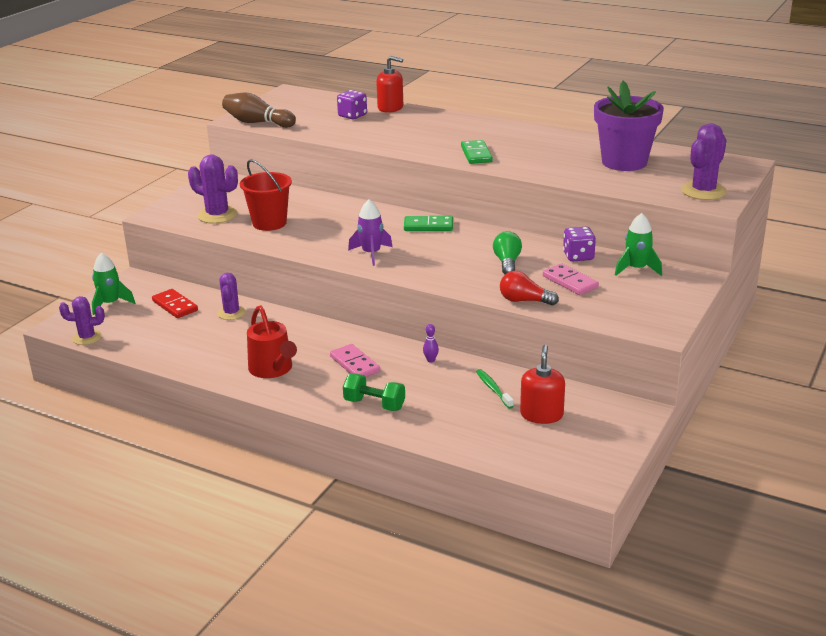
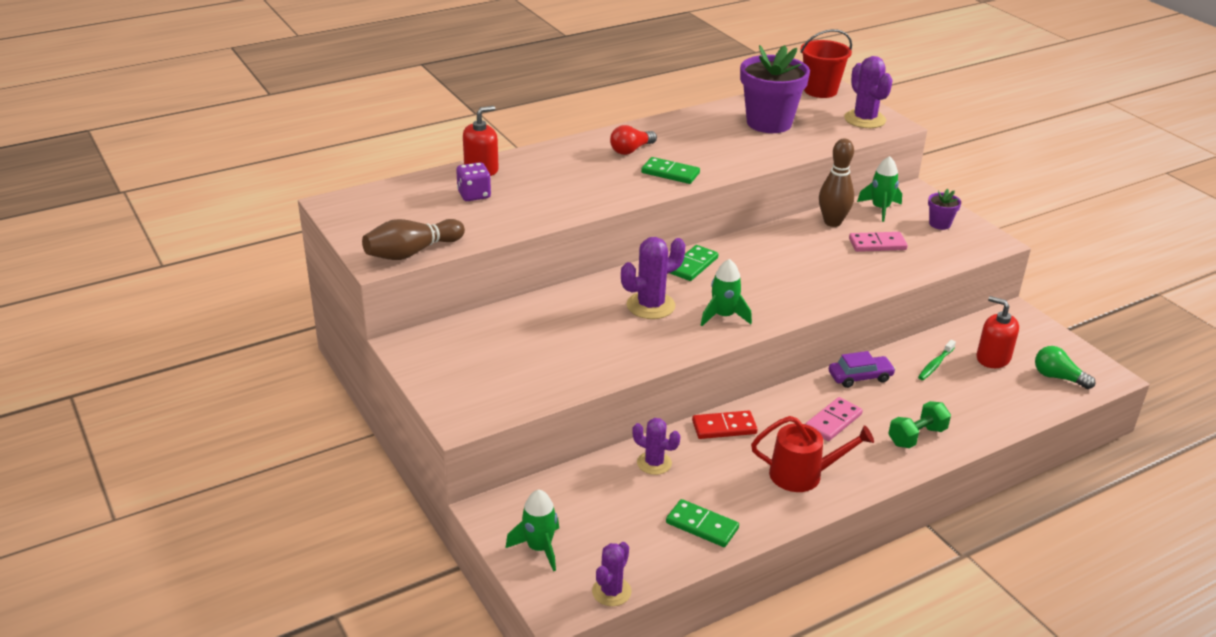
camera: 60 degrees left, 5 degrees up
red domino [152,289,198,318] -> red domino moved to [692,410,758,439]
purple cactus [188,155,238,224] -> purple cactus moved to [621,237,685,319]
red bucket [240,159,292,231] -> red bucket moved to [801,29,852,98]
pink domino [330,344,380,377] -> pink domino turned 45 degrees counterclockwise [805,397,863,441]
purple rocket [348,200,393,266] -> green rocket [701,259,752,326]
purple bowling pin [423,324,439,362] -> purple car [829,351,896,388]
green toothbrush [476,369,514,409] -> green toothbrush turned 60 degrees counterclockwise [918,340,956,380]
green light bulb [493,231,522,274] -> green light bulb moved to [1035,346,1096,389]
red light bulb [500,271,559,306] -> red light bulb moved to [610,125,657,155]
purple dice [563,227,596,262] -> brown bowling pin [819,139,854,227]
none -> green domino [666,499,739,547]
none -> purple flower pot [928,189,961,230]

